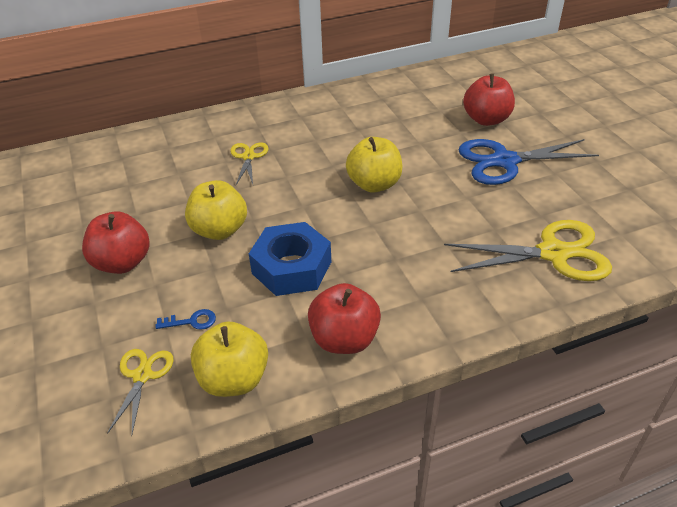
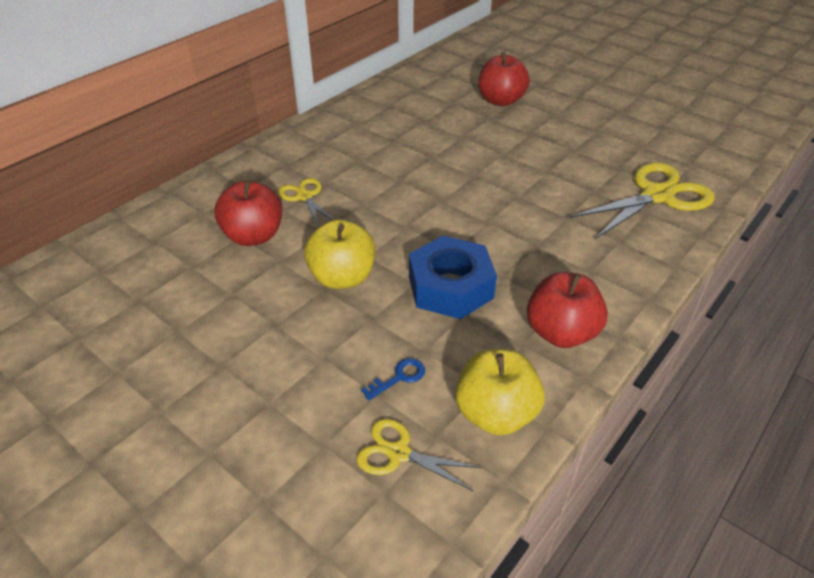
camera: 30 degrees left, 0 degrees up
red apple [82,212,150,274] -> red apple moved to [214,180,282,246]
yellow scissors [107,349,174,434] -> yellow scissors turned 45 degrees counterclockwise [357,419,482,491]
yellow apple [346,137,402,193] -> none
blue scissors [459,139,599,185] -> none

